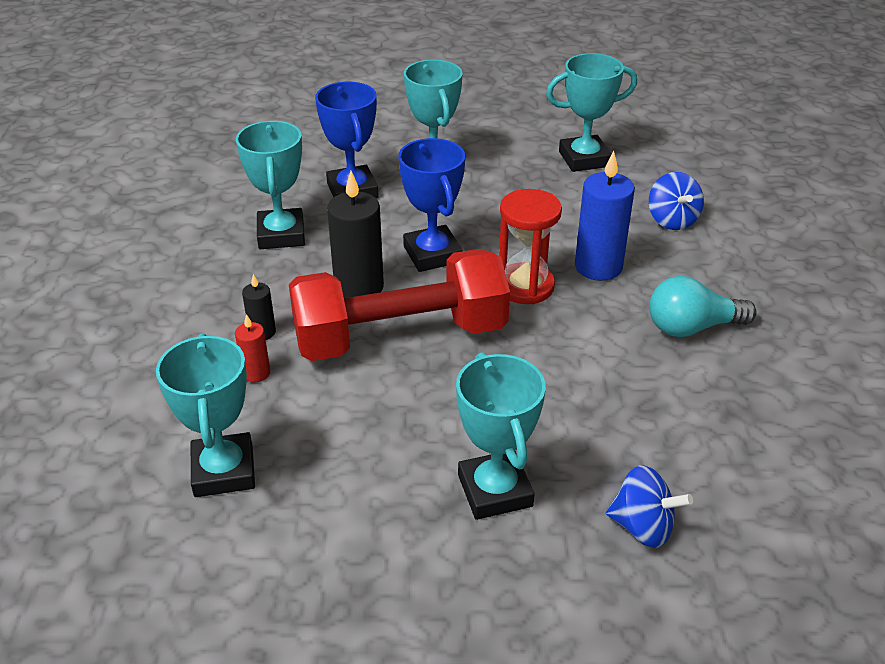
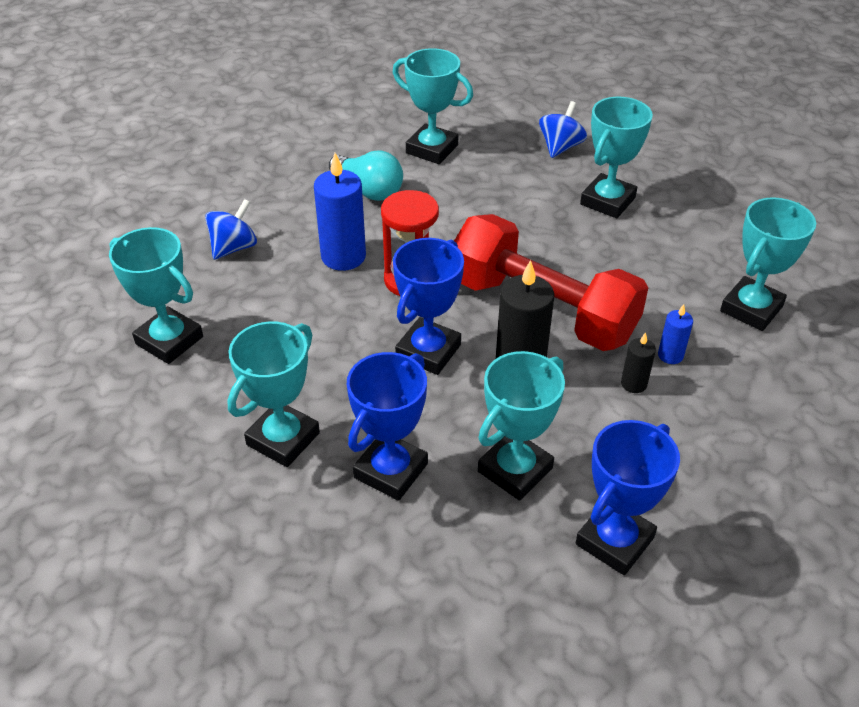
camera: 130 degrees left, 5 degrees up
red candle [235,314,270,382] -> blue candle [658,304,693,364]
blue spinning top [606,465,693,548] -> blue spinning top turned 45 degrees clockwise [539,101,587,158]
none -> turquoise trophy [393,48,473,164]
none -> blue trophy [576,420,680,575]

